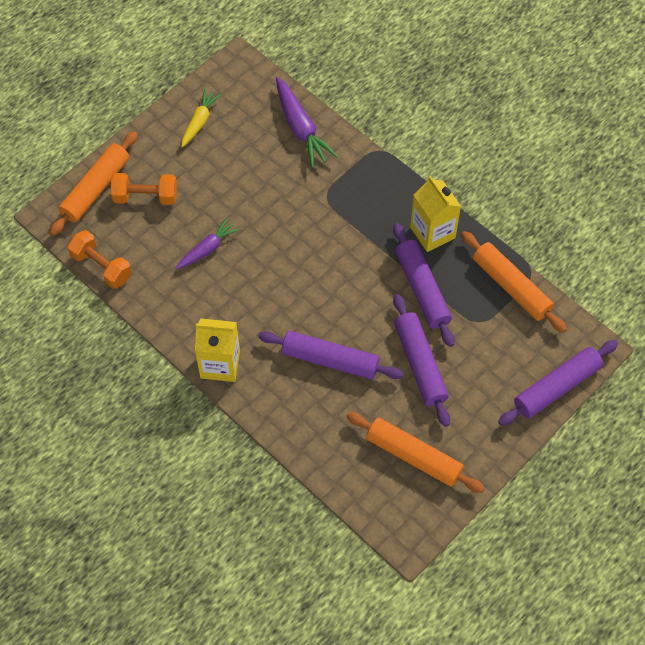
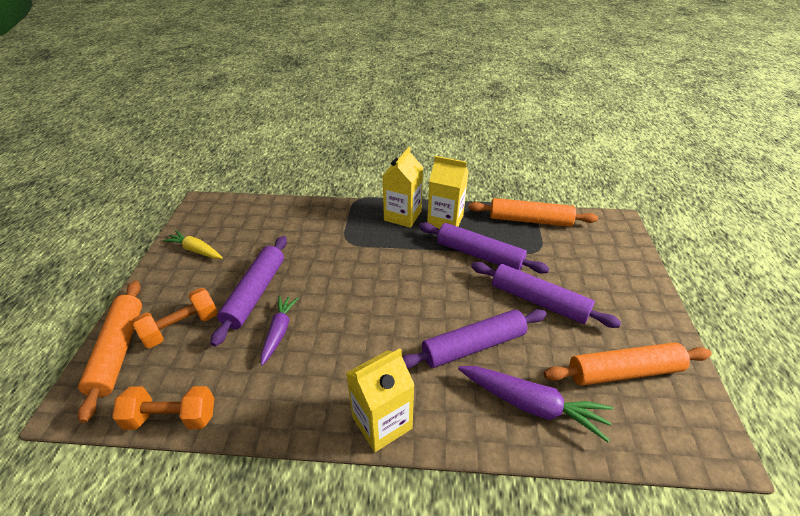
camera: 40 degrees left, 20 degrees down
yellow carrot [181,89,221,148] -> yellow carrot turned 45 degrees counterclockwise [162,230,223,259]
purple carrot [276,77,338,168] -> purple carrot moved to [458,366,613,442]
purple rolling pin [498,340,618,426] -> purple rolling pin moved to [211,236,287,347]
none -> yellow carton [383,147,423,228]

